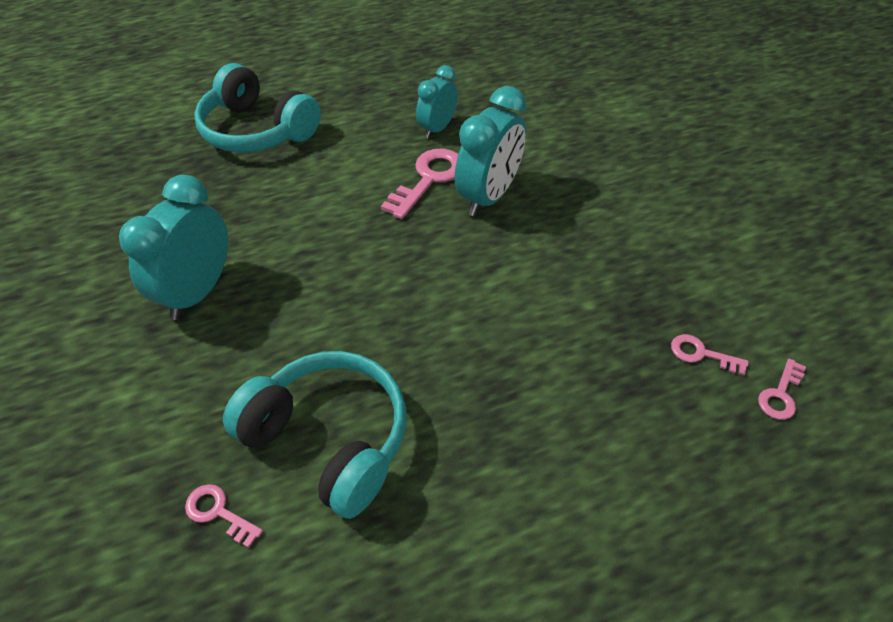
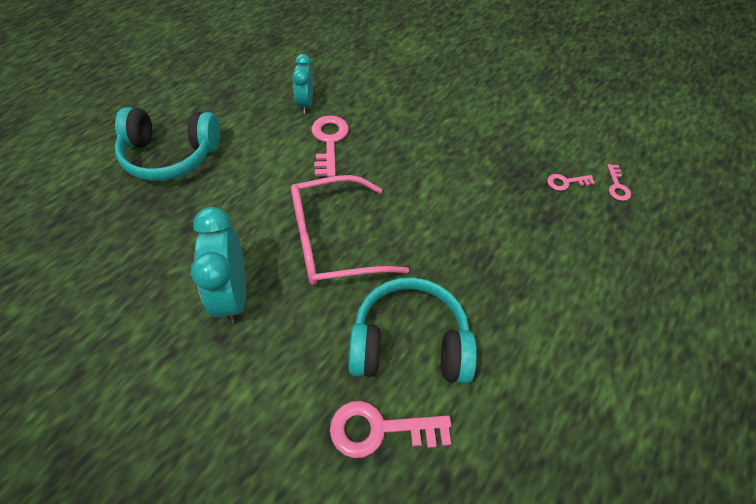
camera: 35 degrees left, 5 degrees up
pink key [185,484,263,548] -> pink key [330,401,451,458], size x1.82
turquoise clock [454,86,526,216] -> none
none -> pink glasses [291,175,409,285]

